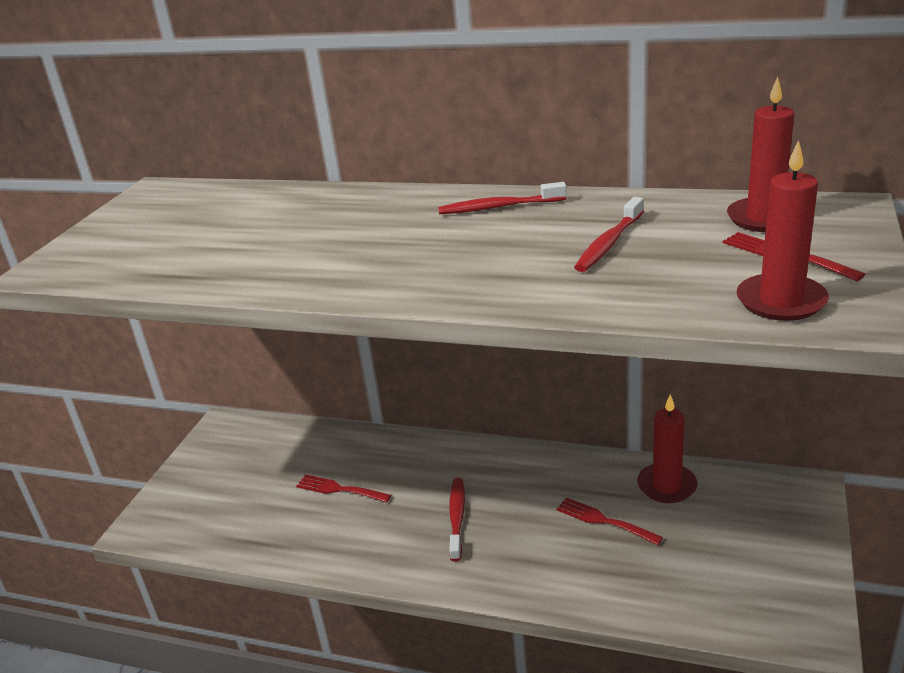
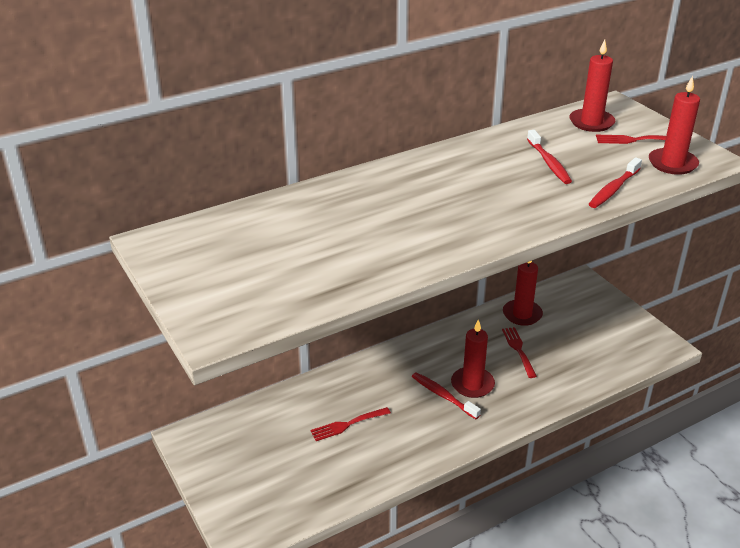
camera: 50 degrees left, 5 degrees up
red toothbrush [438,182,567,214] -> red toothbrush moved to [589,157,642,208]
red fork [557,497,663,545] -> red fork turned 90 degrees clockwise [502,327,537,378]
none -> red candle [451,319,495,398]

